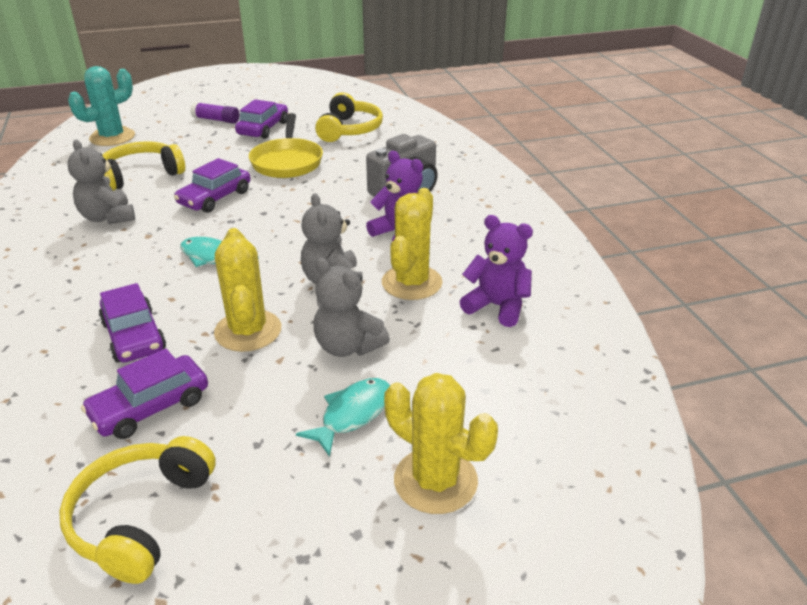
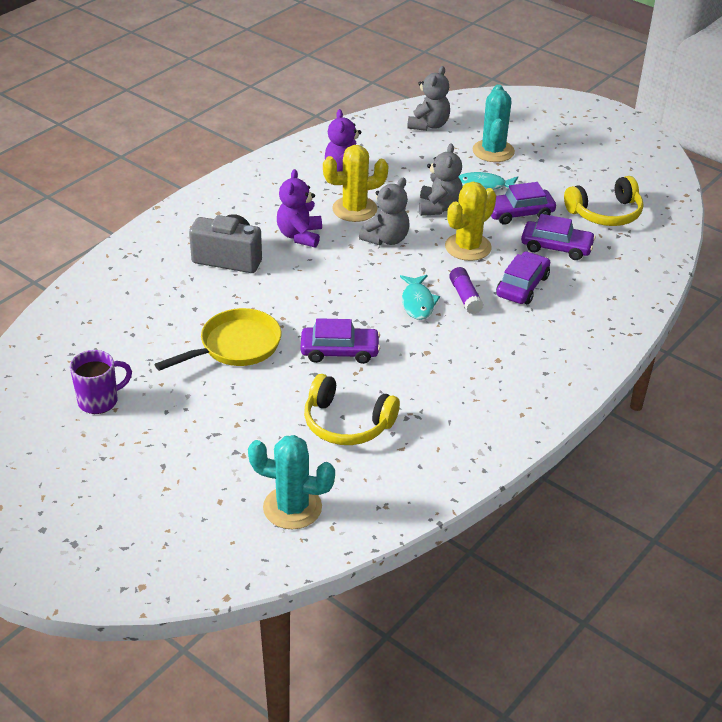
camera: 125 degrees left, 5 degrees up
grey teddy bear [67,140,135,224] -> grey teddy bear moved to [407,66,450,131]
purple glue stick [190,102,240,124] -> purple glue stick moved to [449,267,483,314]
purple car [235,99,288,139] -> purple car moved to [491,182,556,225]
yellow headphones [315,92,383,142] -> none
yellow cactus [384,373,498,514] -> turquoise cactus [473,84,515,162]
none -> purple mug [70,350,132,414]

